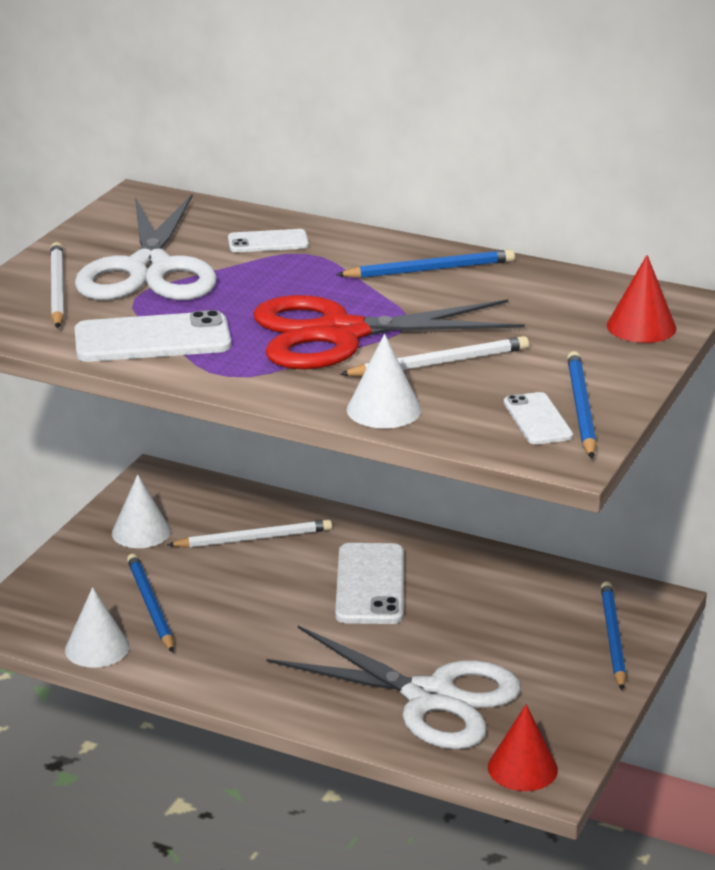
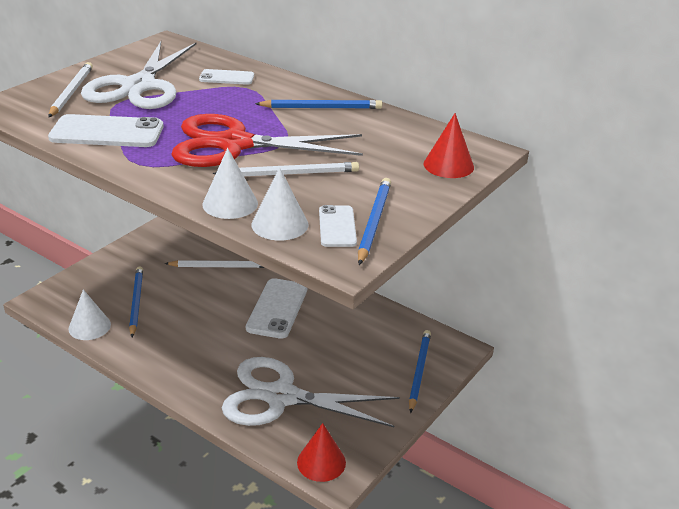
camera: 10 degrees right, 5 degrees up
white cone [112,474,171,548] -> white cone moved to [251,167,308,241]
white scissors [266,626,521,749] -> white scissors turned 150 degrees clockwise [222,357,400,427]

